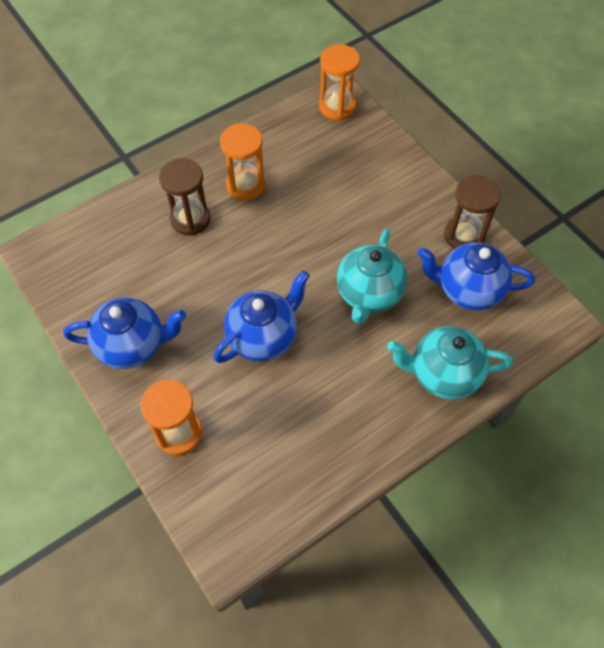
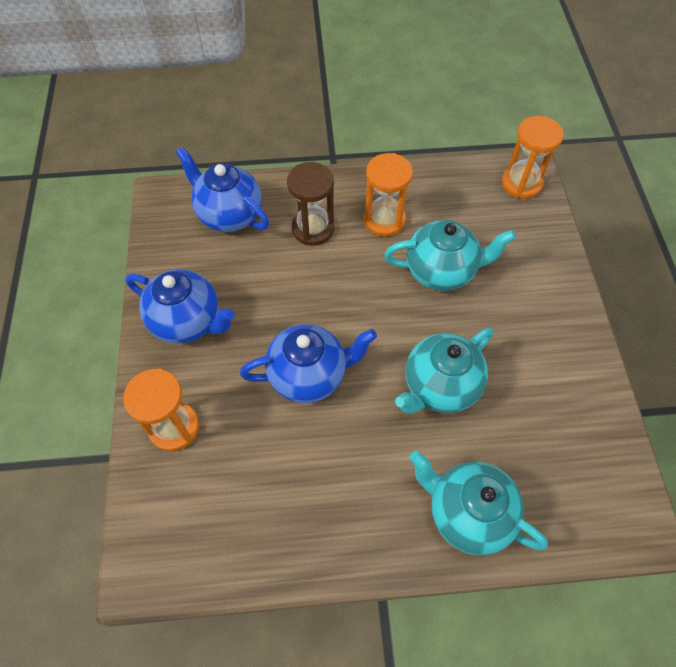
camera: 30 degrees right, 0 degrees up
blue teapot [417,242,535,310] -> blue teapot moved to [176,147,269,232]
brown hourglass [444,175,501,249] -> none
none -> turquoise teapot [384,220,516,291]

